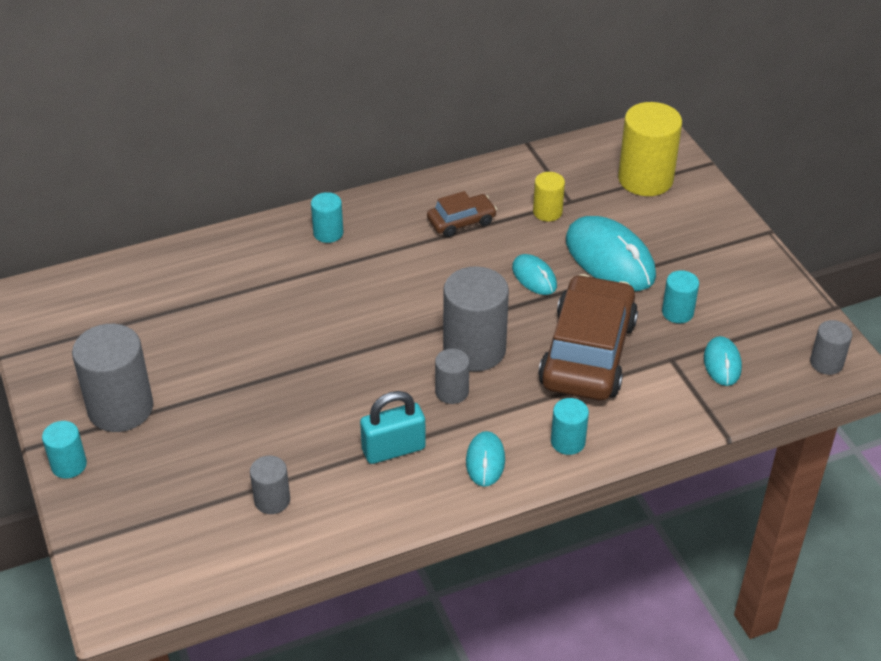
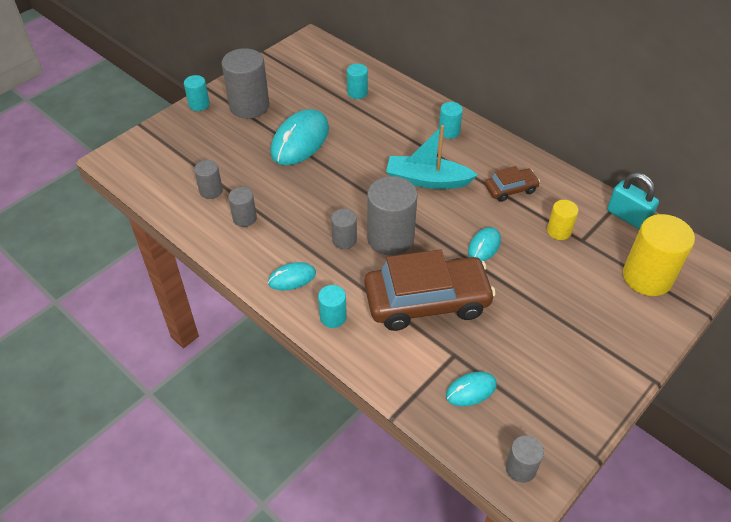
camera: 65 degrees right, 5 degrees up
turquoise padlock [360,391,426,464] -> turquoise padlock moved to [607,173,659,230]
brown car [427,191,497,237] -> brown car turned 60 degrees counterclockwise [485,166,540,202]
turquoise mouse [566,216,656,291] -> turquoise mouse moved to [271,109,329,165]
turquoise cylinder [662,270,699,323] -> turquoise cylinder moved to [347,64,368,99]
none -> grey cylinder [228,187,257,227]
none -> turquoise boat [386,125,478,189]

